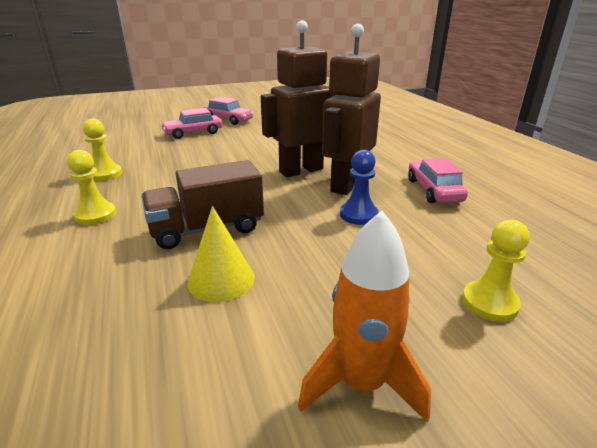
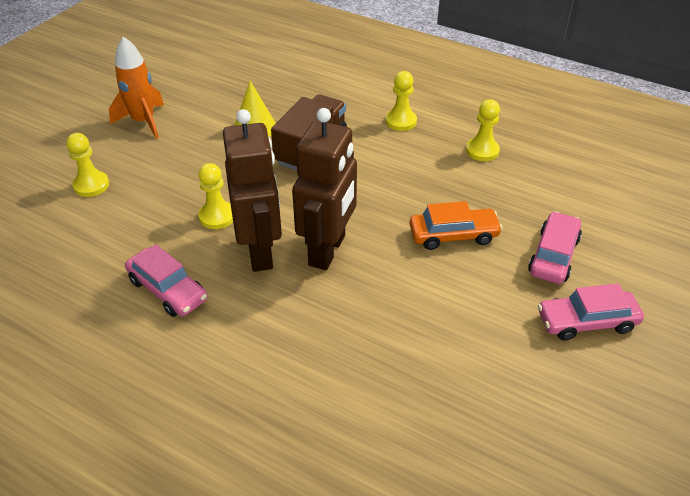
camera: 140 degrees right, 15 degrees up
blue pawn [340,150,379,225] -> yellow pawn [198,163,233,229]
none -> orange car [409,201,503,250]

